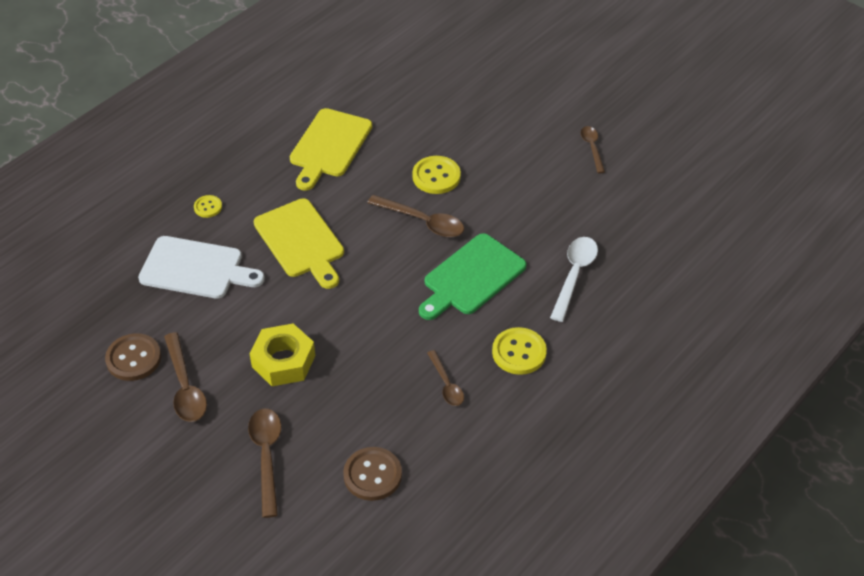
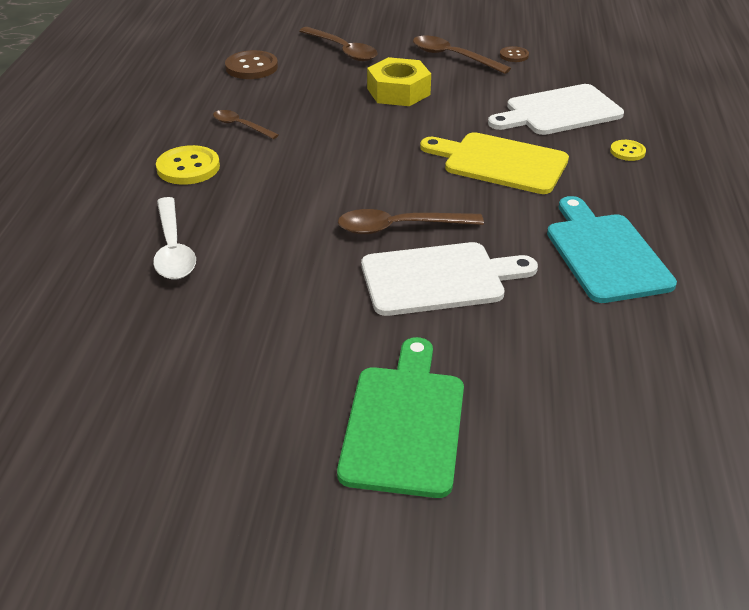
camera: 145 degrees right, 10 degrees down
brown button [105,333,161,381] -> brown button [500,46,529,62], size x0.57
yellow cutting board [290,108,372,191] -> turquoise cutting board [547,196,677,303]
yellow button [412,156,461,194] -> white cutting board [361,242,538,316]
green cutting board [419,233,527,320] -> green cutting board moved to [337,337,464,498]
brown spoon [581,126,605,173] -> none

